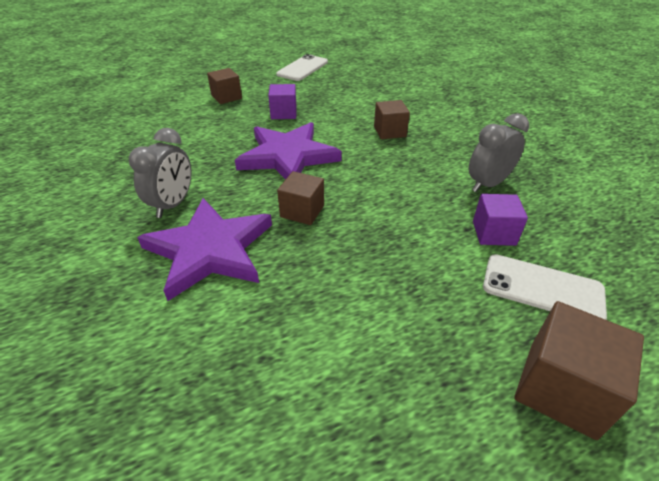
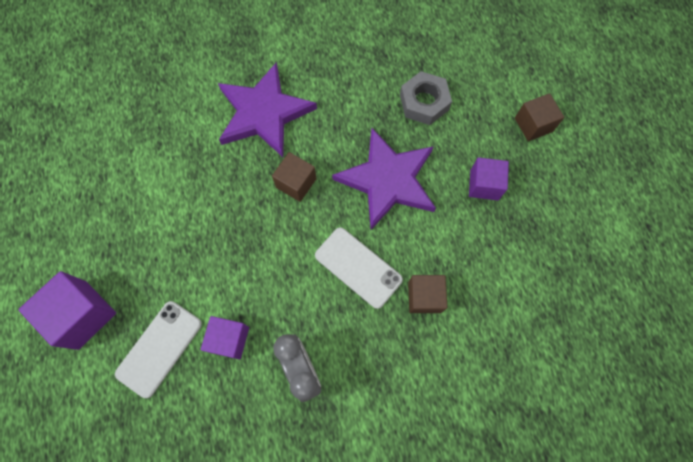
camera: 100 degrees right, 30 degrees up
grey clock [129,128,192,218] -> none
white phone [276,54,328,81] -> white phone moved to [315,227,403,309]
brown cube [514,301,644,440] -> purple cube [18,271,116,350]
none -> grey nut [400,71,452,125]

